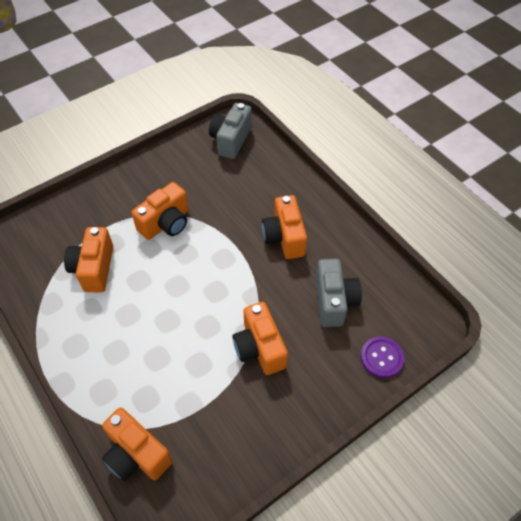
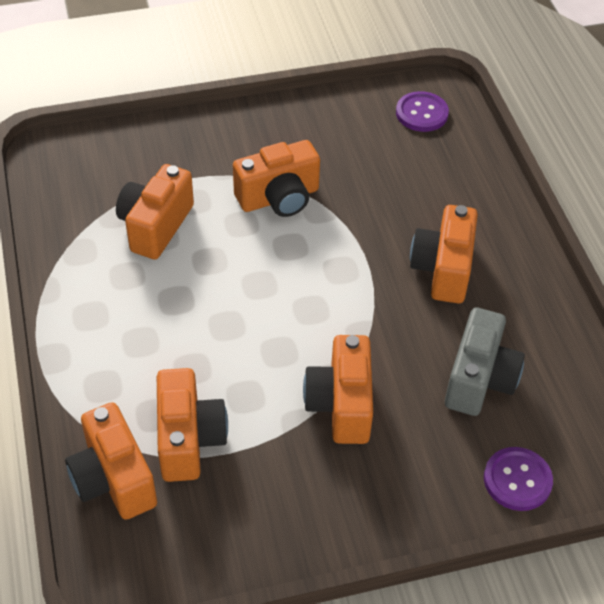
camera: 20 degrees right, 5 degrees down
grey camera [209,103,252,159] -> purple button [396,91,449,132]
none -> orange camera [157,368,228,482]

